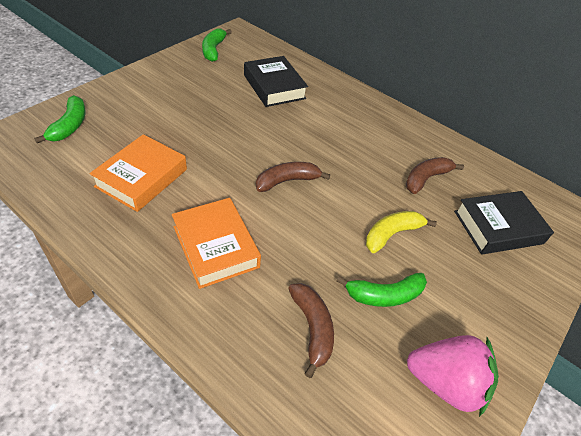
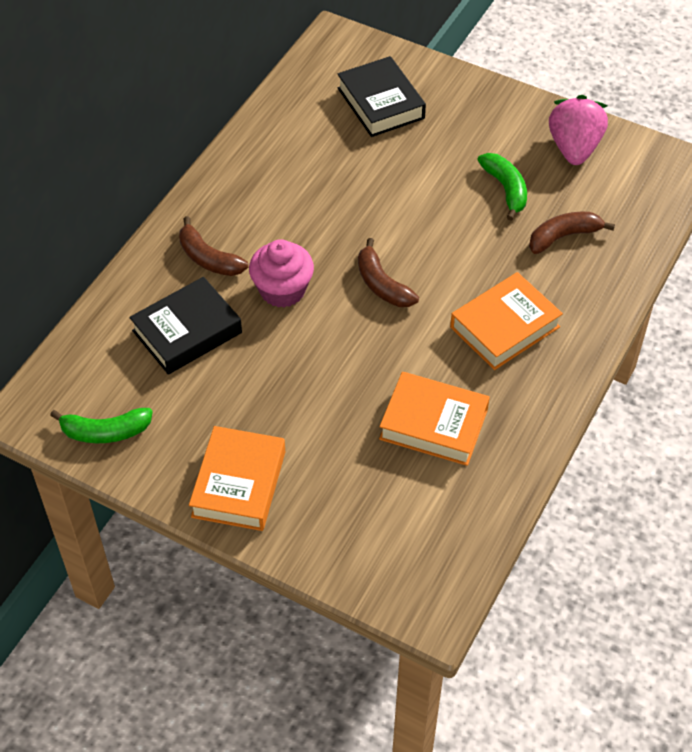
camera: 95 degrees left, 5 degrees up
green banana [34,95,86,143] -> none
yellow banana [366,211,437,253] -> none
brown banana [406,157,464,194] -> brown banana moved to [179,216,248,276]
none -> orange book [189,426,285,531]
none -> pink cupcake [249,239,314,308]

